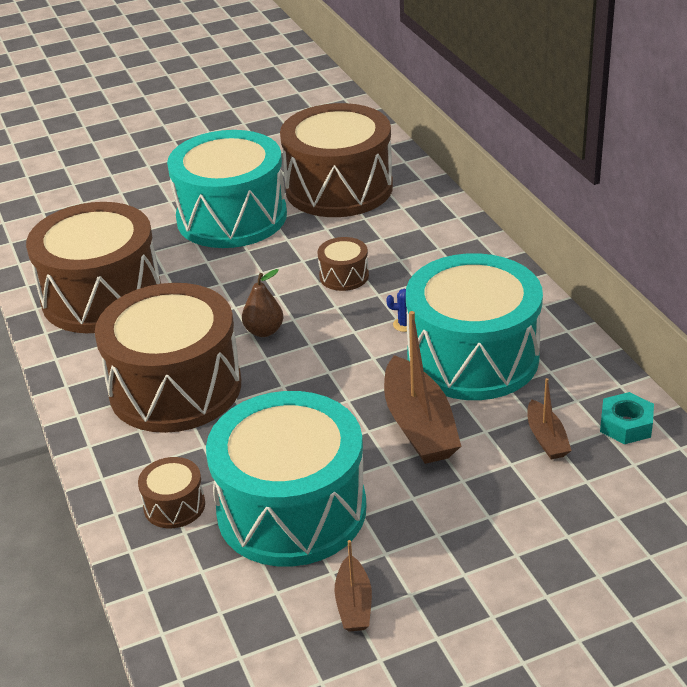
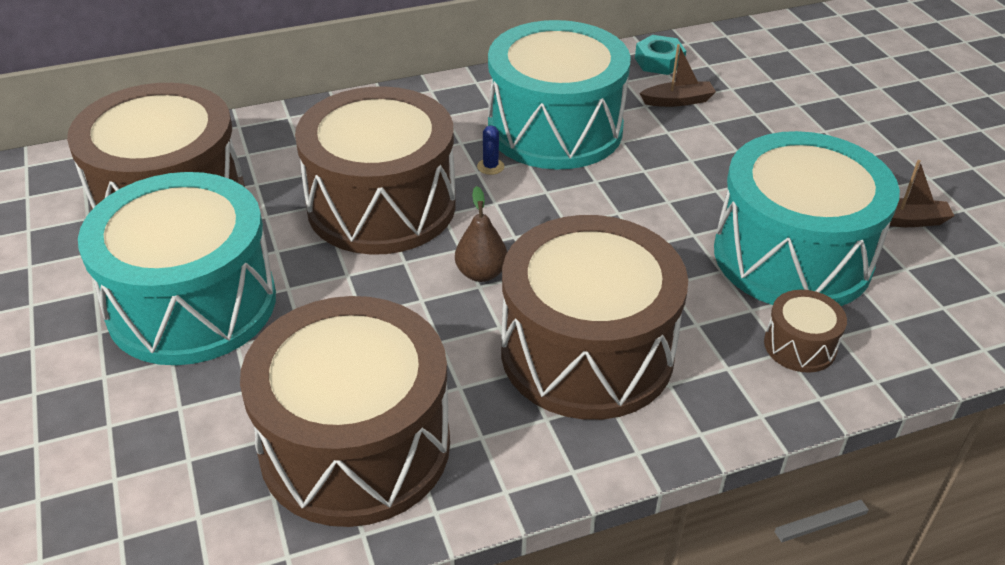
camera: 90 degrees left, 5 degrees up
brown drum [317,237,369,291] -> brown drum [295,86,456,255], size x2.41
brown boat [384,311,461,464] -> none

